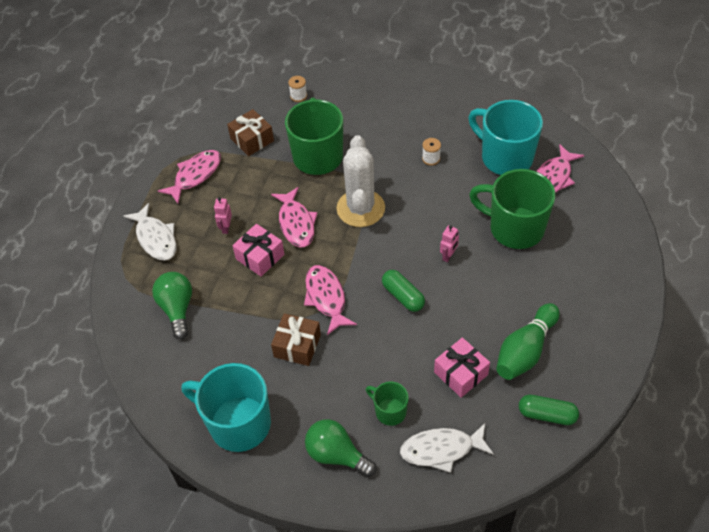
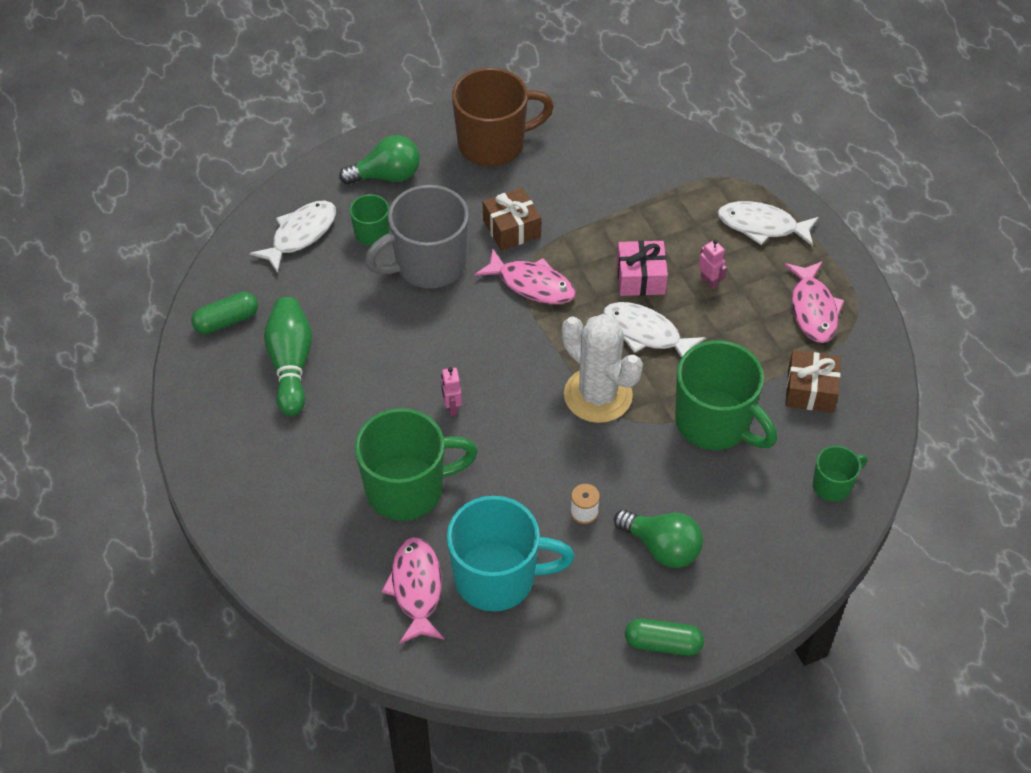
camera: 135 degrees right, 0 degrees up
green light bulb [152,272,192,339] -> green light bulb moved to [614,509,703,568]
turquoise mug [181,363,271,452] -> brown mug [452,68,554,166]
pink fish [271,187,317,247] -> white fish [603,302,706,358]
white spool [288,76,307,102] -> green mug [813,446,867,502]
green capsule [382,270,425,312] -> green capsule moved to [625,618,704,656]
pink gift [434,337,490,398] -> none
none -> grey mug [365,185,469,288]

